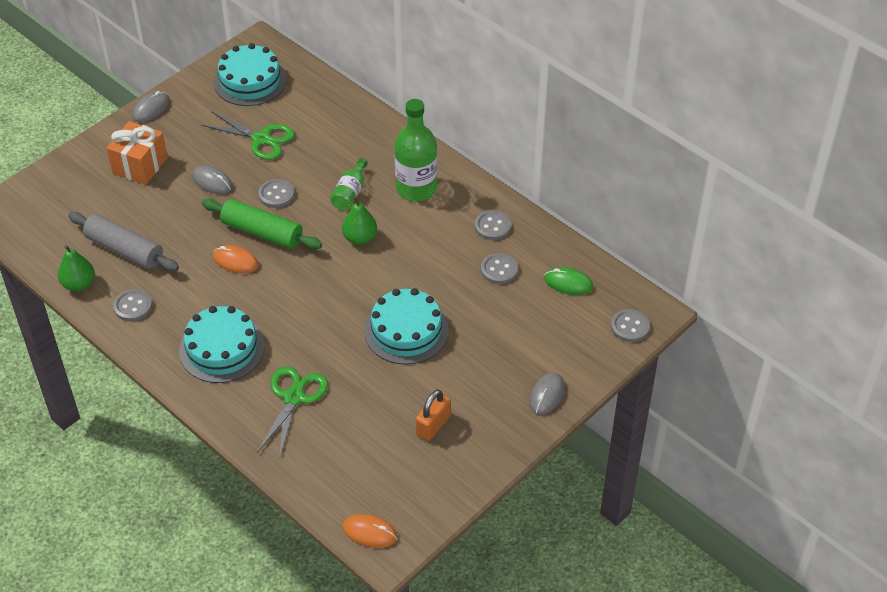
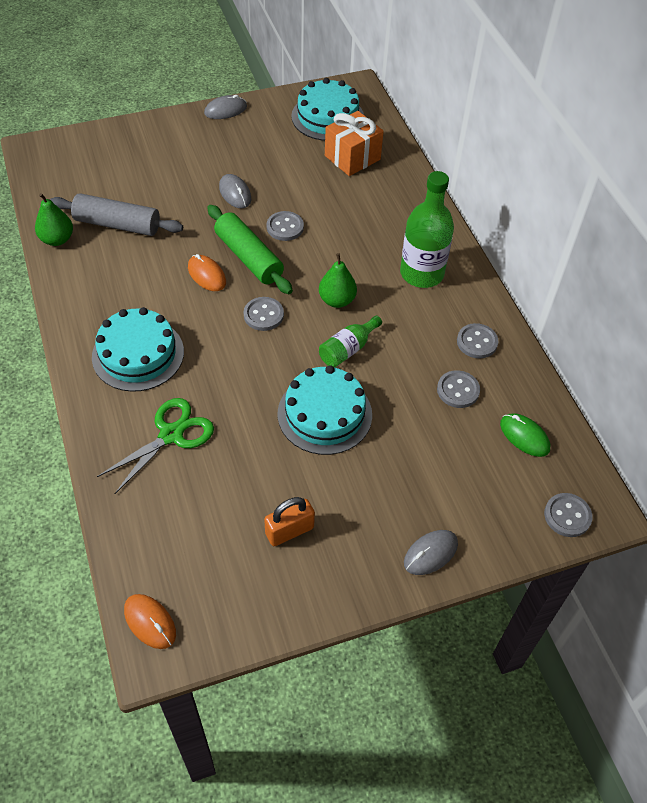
camera: 25 degrees right, 5 degrees up
grey rolling pin [68,212,179,271] -> grey rolling pin turned 45 degrees counterclockwise [49,193,183,236]
orange gift [107,121,168,185] -> orange gift moved to [325,111,384,176]
grey button [113,289,152,321] -> grey button moved to [243,297,284,331]
green scissors [201,111,295,160] -> none
green bottle [330,158,367,210] -> green bottle moved to [319,316,382,367]

